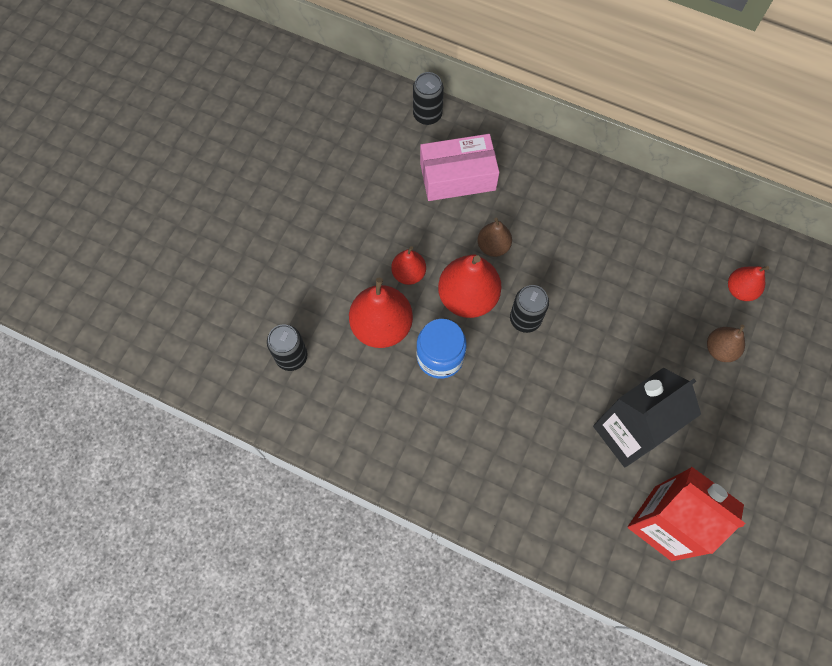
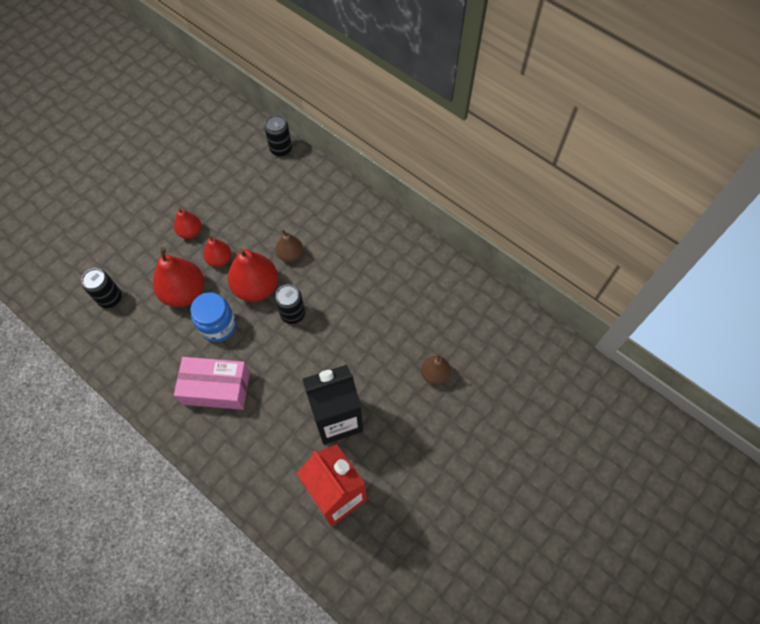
camera: 15 degrees right, 5 degrees down
pink box [420,134,499,201] -> pink box moved to [174,357,250,410]
red pear [728,266,769,301] -> red pear moved to [174,208,201,239]

